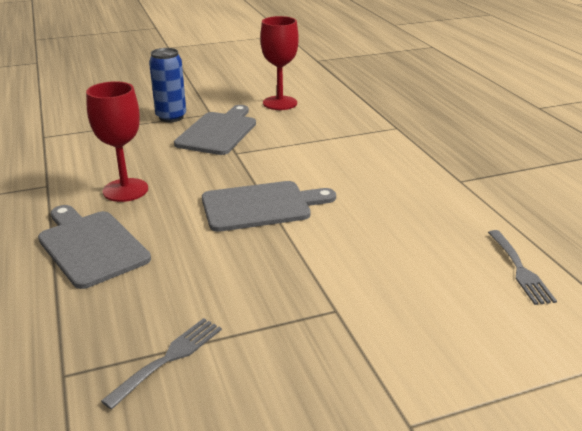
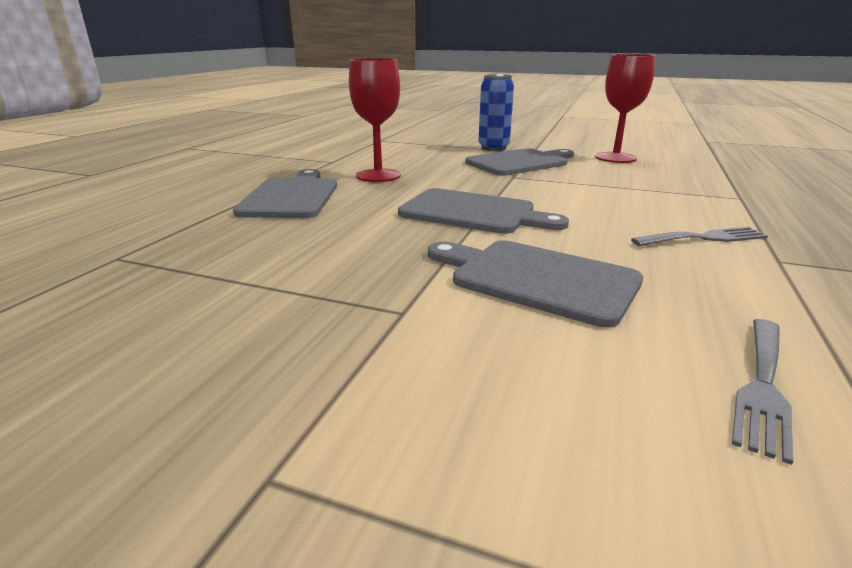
camera: 40 degrees right, 5 degrees down
grey fork [101,318,222,410] -> grey fork moved to [631,227,768,246]
none -> grey cutting board [428,240,643,328]

